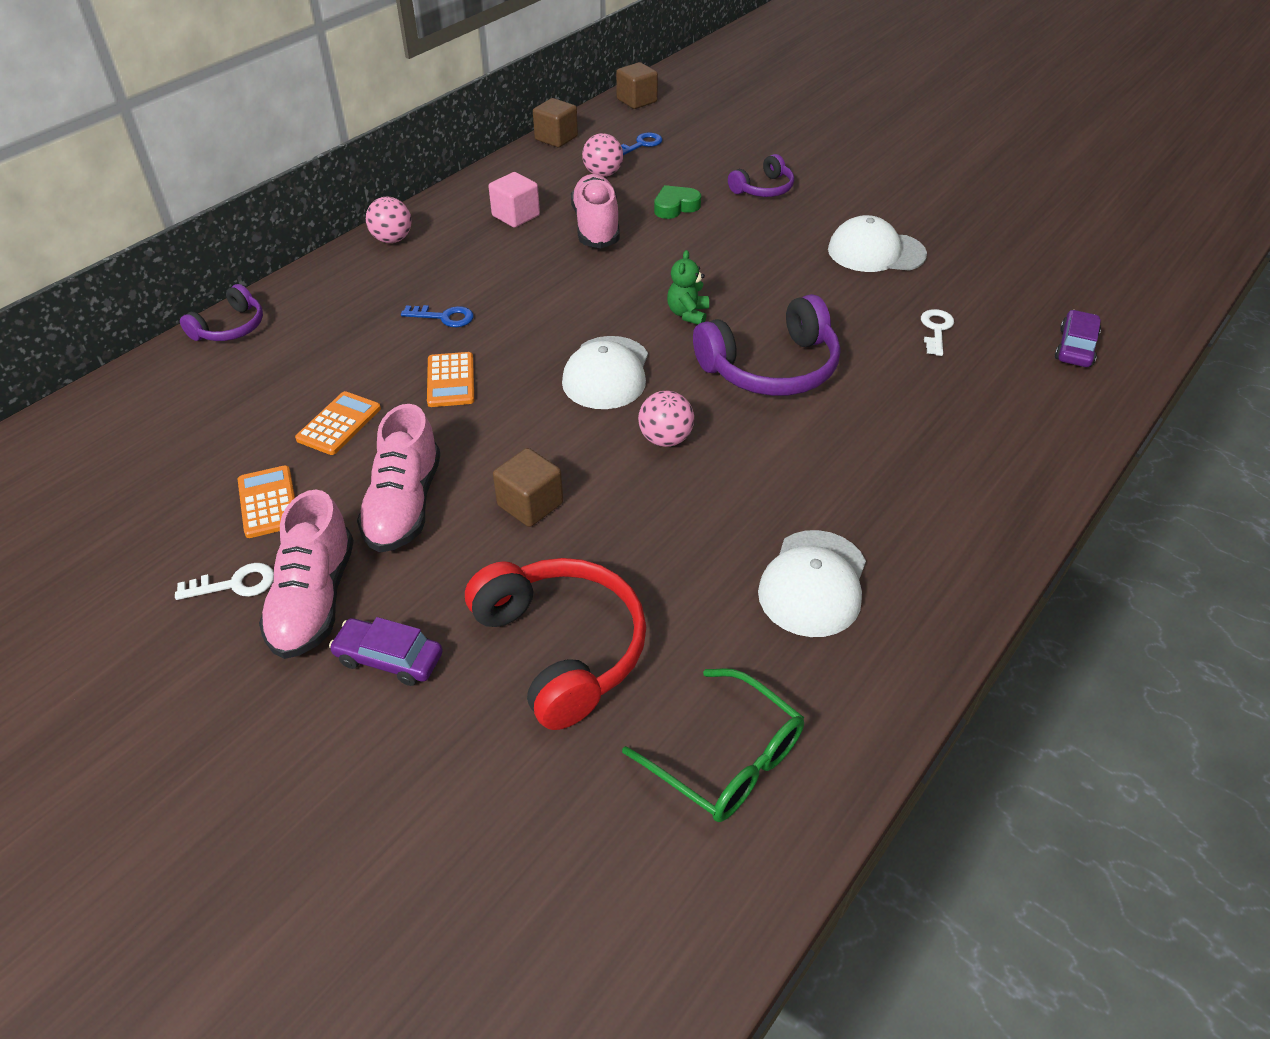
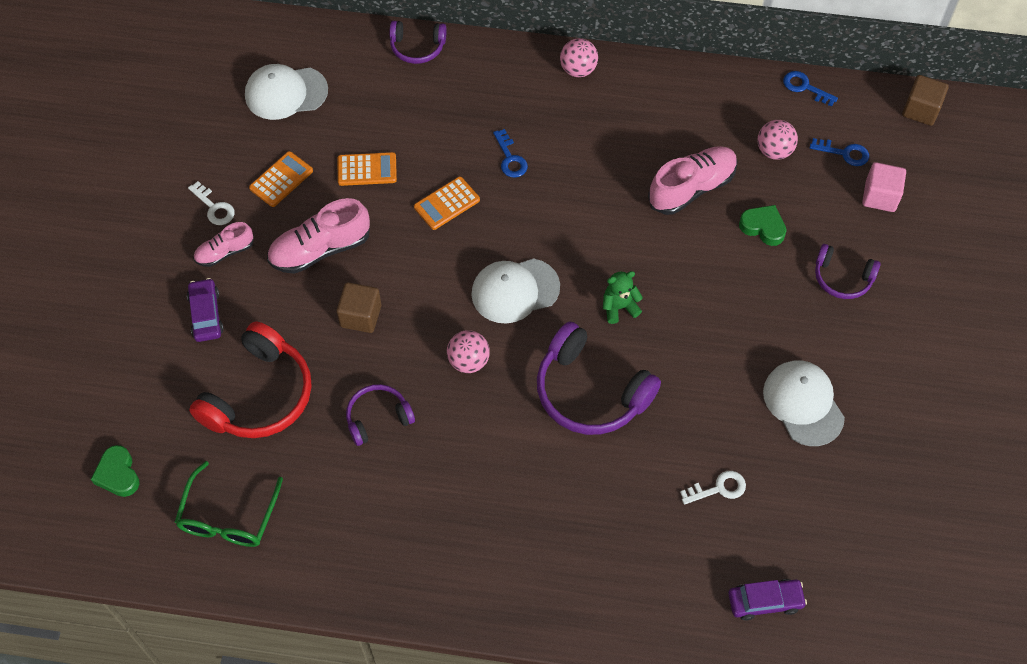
camera: 60 degrees right, 15 degrees up
pink shoe [259,490,354,659] -> pink shoe [193,222,254,267], size x0.59
pink cube [488,172,540,228] -> pink cube moved to [862,162,906,212]
brown cube [533,98,578,147] -> blue key [783,71,838,107]
white cap [758,530,866,637] -> white cap moved to [245,64,328,120]
none -> green heart [91,445,139,497]
none -> purple headphones [346,384,415,446]

